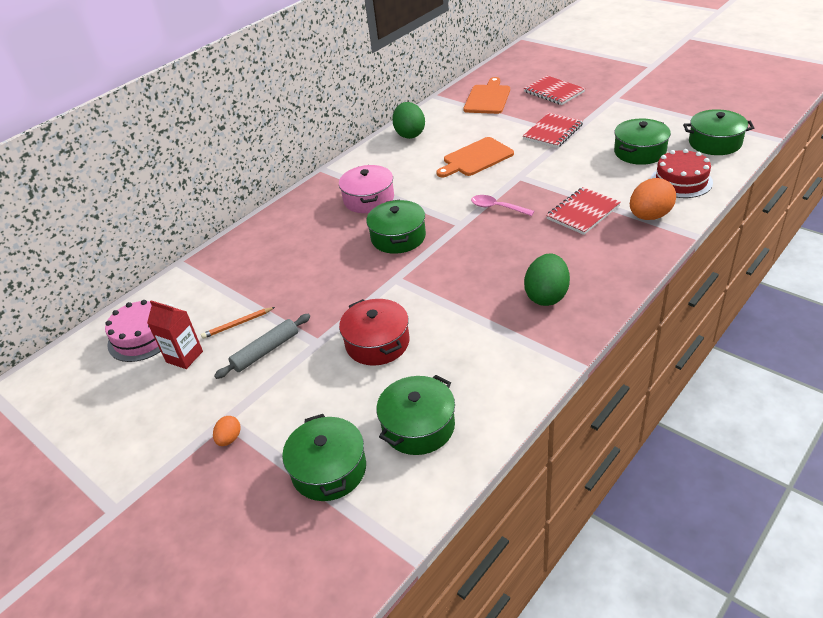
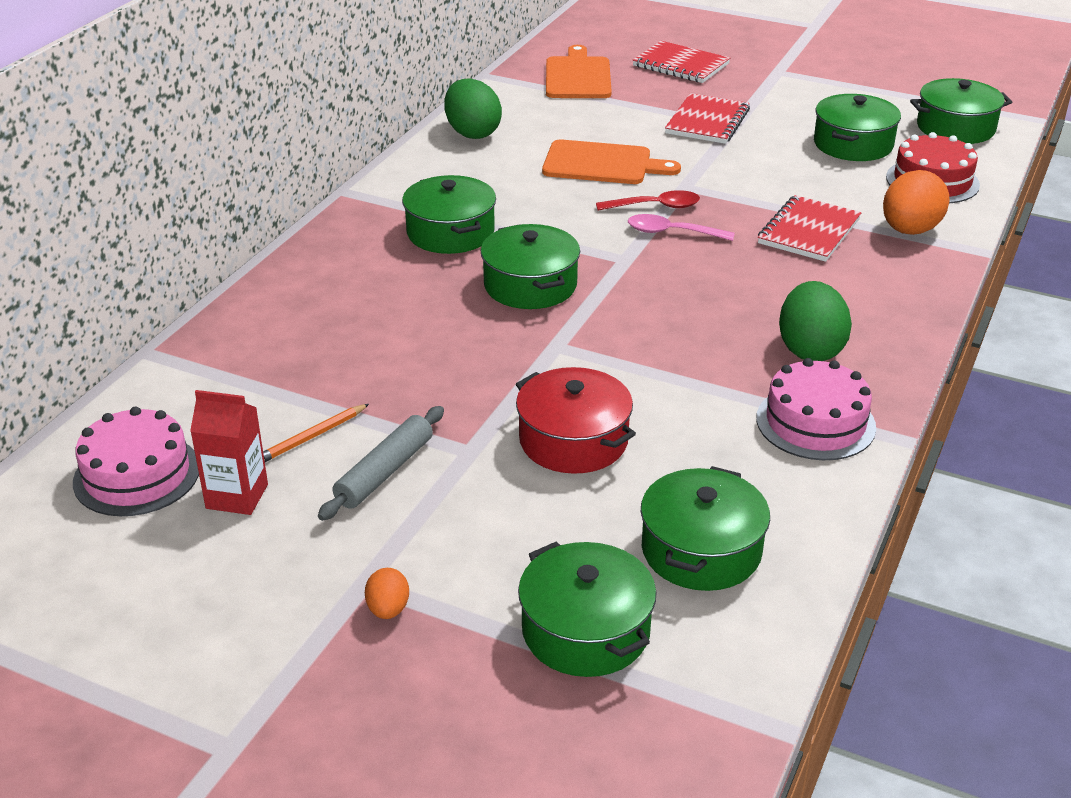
camera: 20 degrees left, 5 degrees down
pink pot [339,165,394,213] -> green pot [402,175,496,254]
orange cutting board [436,137,514,178] -> orange cutting board turned 120 degrees counterclockwise [542,140,681,184]
none -> red spoon [596,190,700,211]
none -> pink cake [756,358,876,460]

